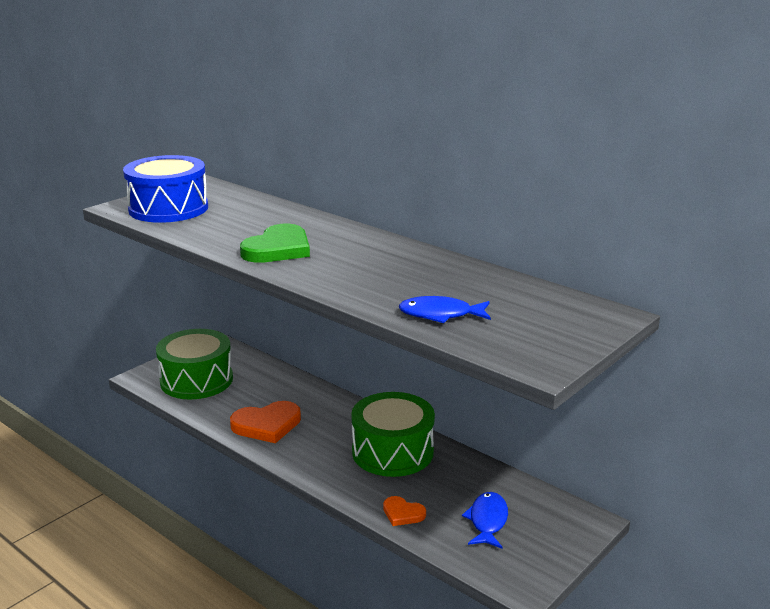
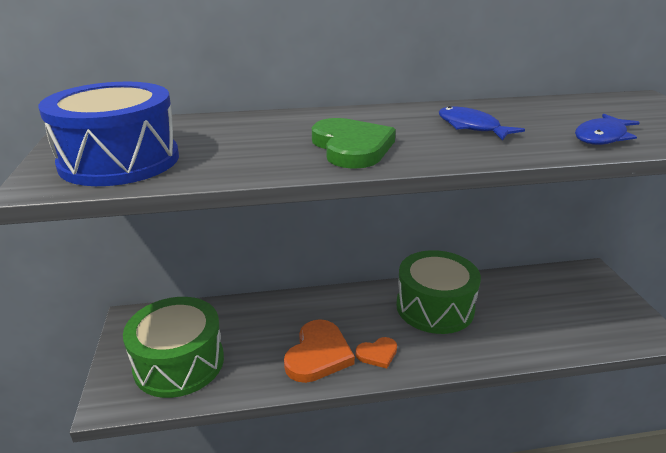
camera: 50 degrees left, 5 degrees up
orange heart [383,496,426,526] -> orange heart moved to [356,337,397,369]
blue fish [462,492,508,549] -> blue fish moved to [439,106,525,140]

